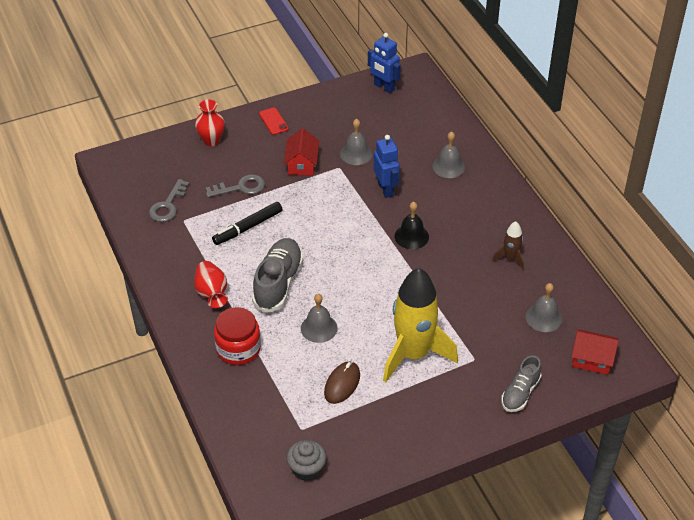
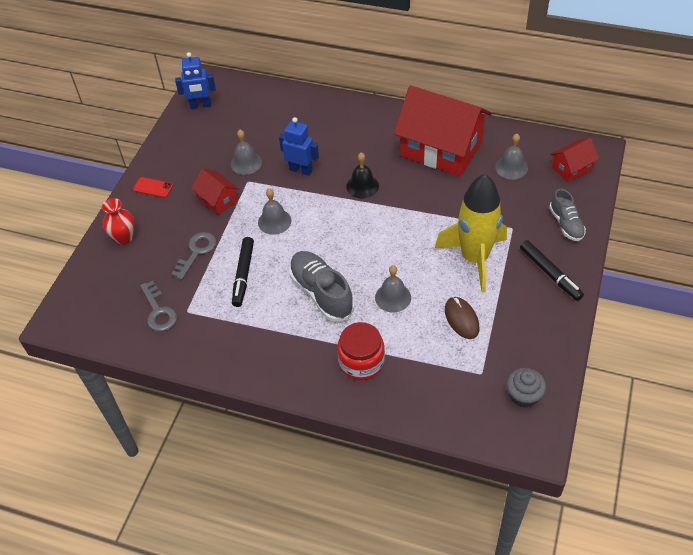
camera: 45 degrees left, 5 degrees up
red vase [194,261,228,308] -> none
grey bell [432,131,465,178] -> grey bell moved to [258,189,291,235]
brown rocket [492,221,524,270] -> red house [394,85,492,176]
none -> black marker [520,240,584,301]

